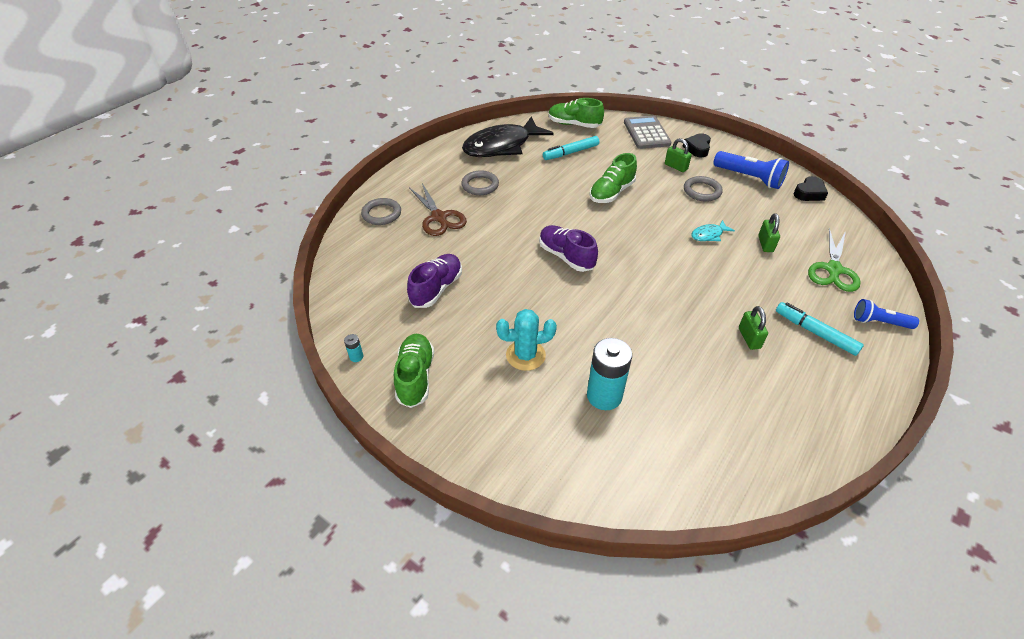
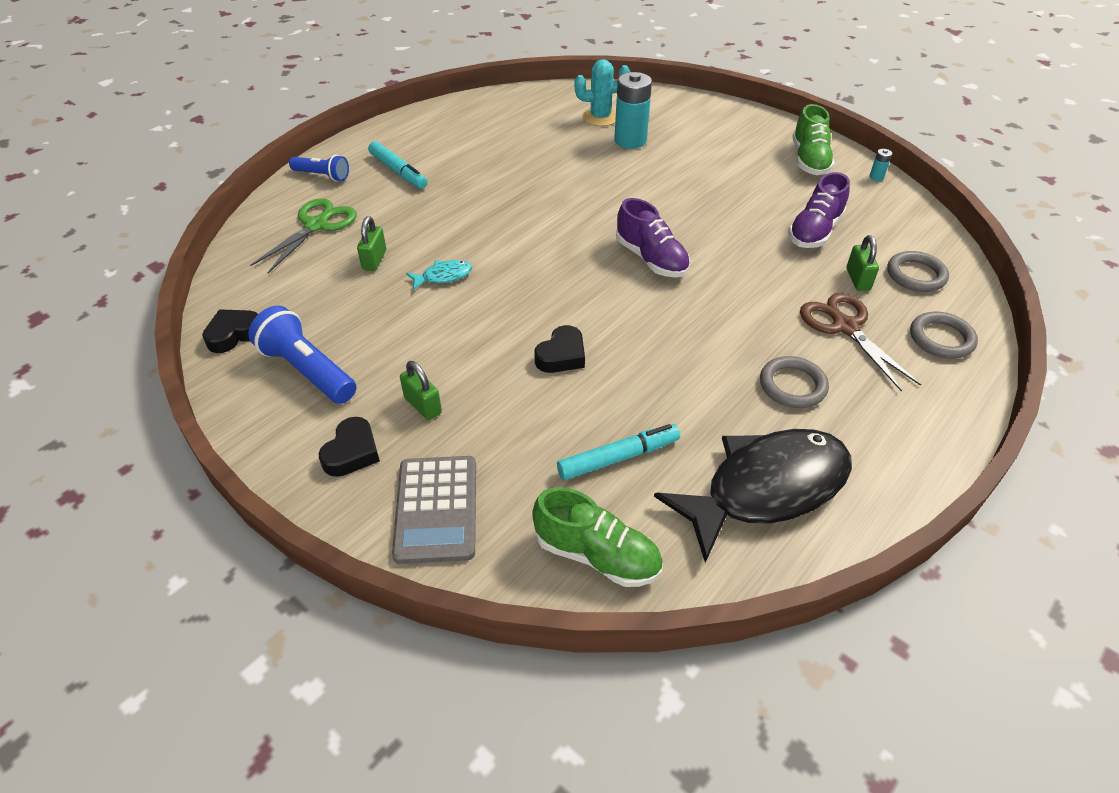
camera: 175 degrees left, 0 degrees up
turquoise cactus [496,309,557,371] -> turquoise cactus moved to [574,59,630,126]
green shoe [589,153,637,203] -> black heart [534,325,585,373]
grey ring [684,176,723,202] -> grey ring moved to [887,251,949,292]
green padlock [739,306,768,350] -> green padlock moved to [847,235,879,291]

